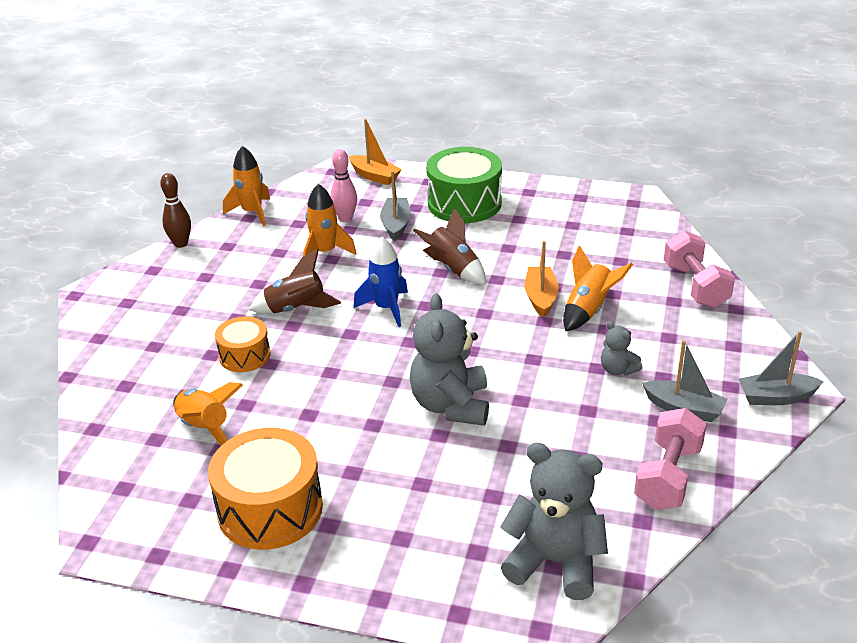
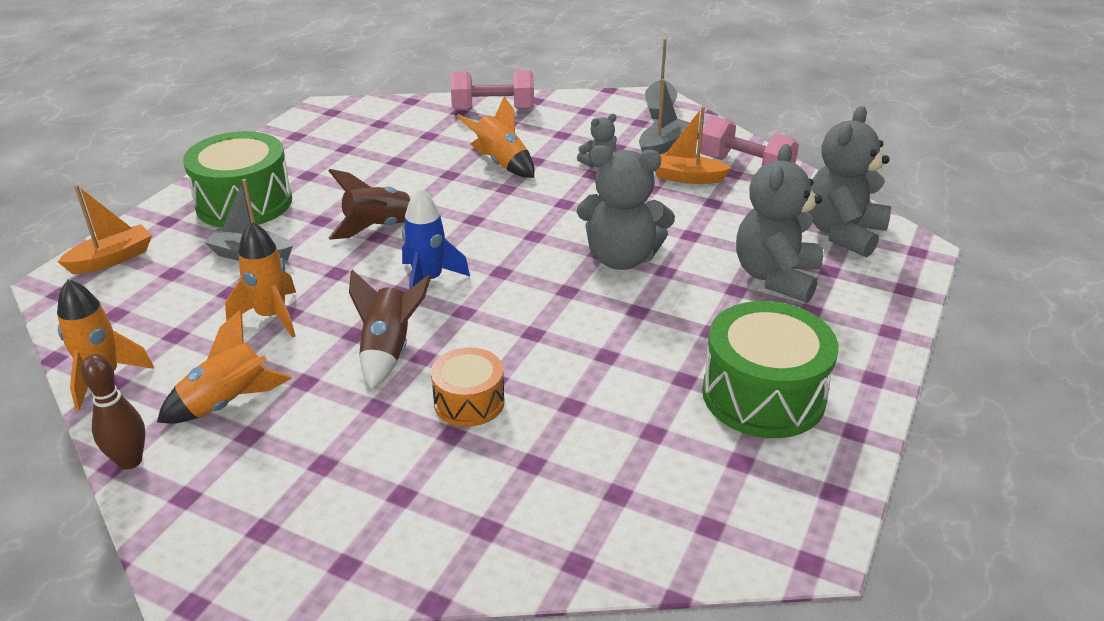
camera: 80 degrees left, 0 degrees up
orange rocket [173,382,243,446] -> orange rocket moved to [157,310,292,424]
orange drum [208,428,323,550] -> green drum [702,301,839,438]
pink bowling pin [330,149,357,222] -> none
orange boat [525,241,559,318] -> orange boat moved to [654,106,731,184]
none -> grey teddy bear [736,144,823,303]

